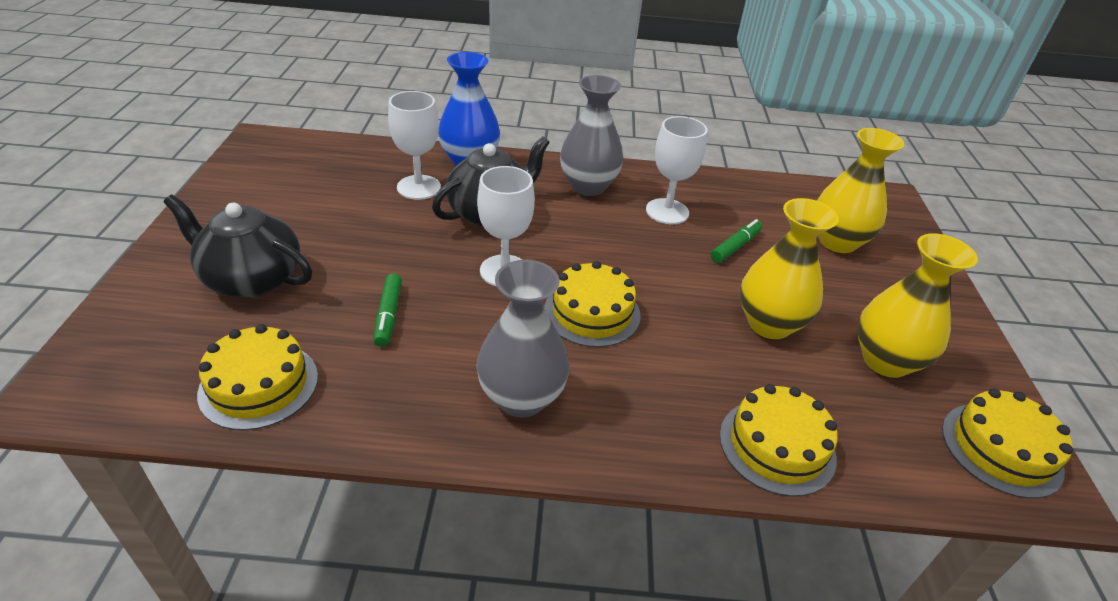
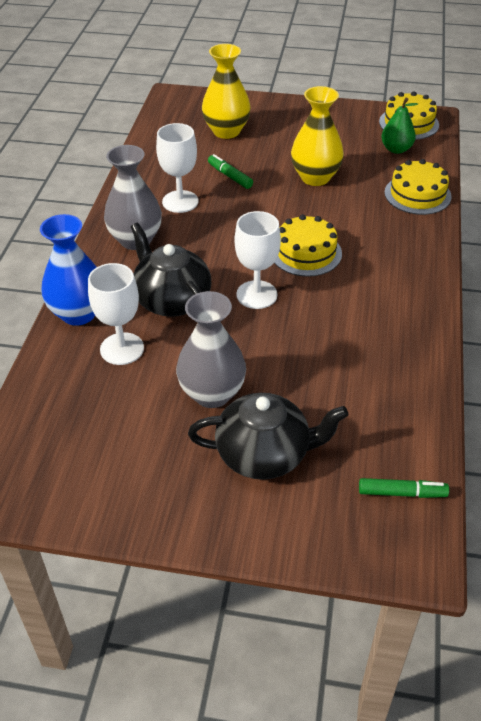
camera: 80 degrees left, 5 degrees up
black teapot [164,195,312,298] -> black teapot turned 120 degrees counterclockwise [188,393,349,480]
yellow cake [197,324,318,430] -> none
green marker [374,274,402,347] -> green marker moved to [359,478,449,498]
grey vase [477,260,570,417] -> grey vase moved to [176,291,246,408]
yellow vase [857,233,978,378] -> none
none -> green pear [381,98,418,154]

